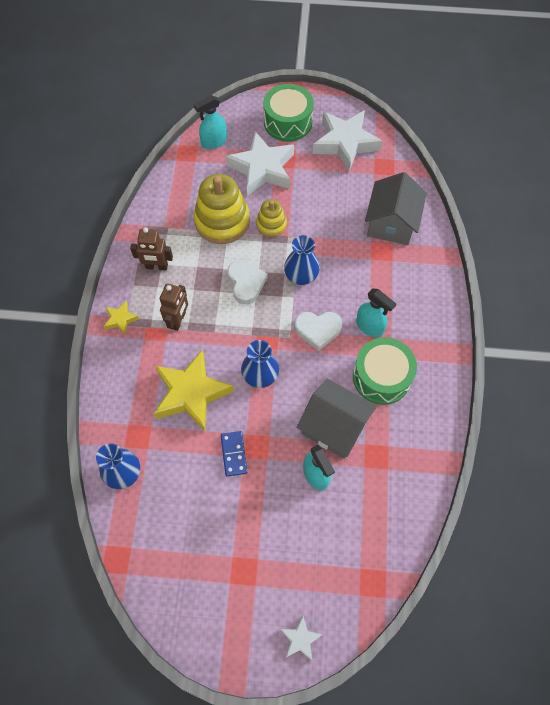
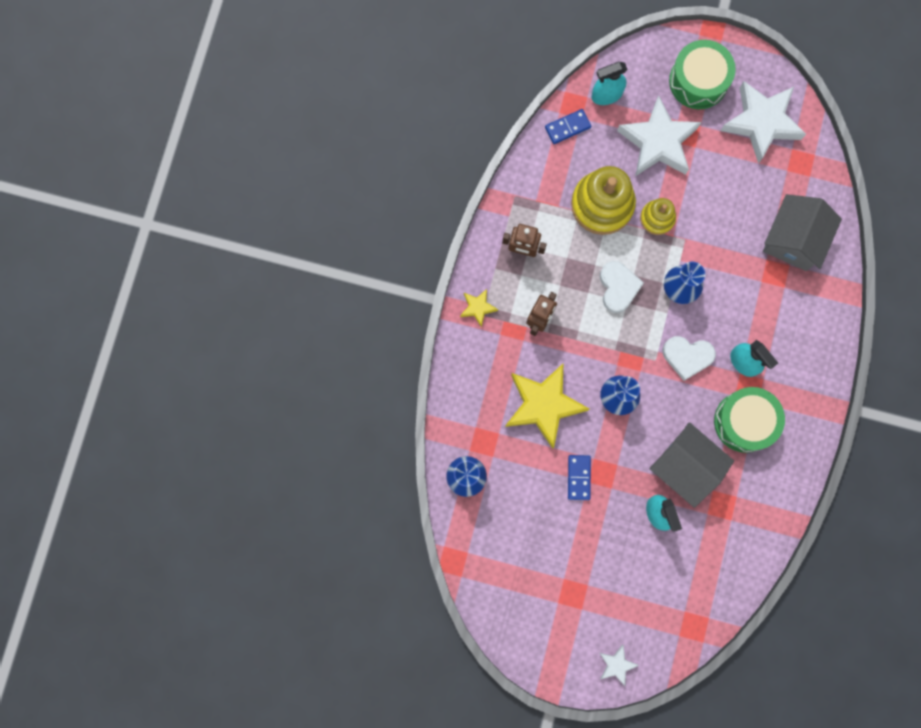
camera: 10 degrees right, 15 degrees up
none -> blue domino [545,109,591,144]

